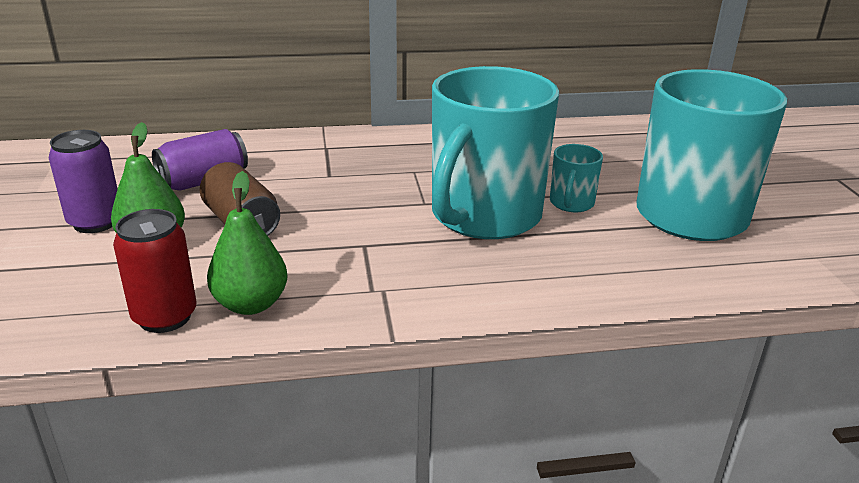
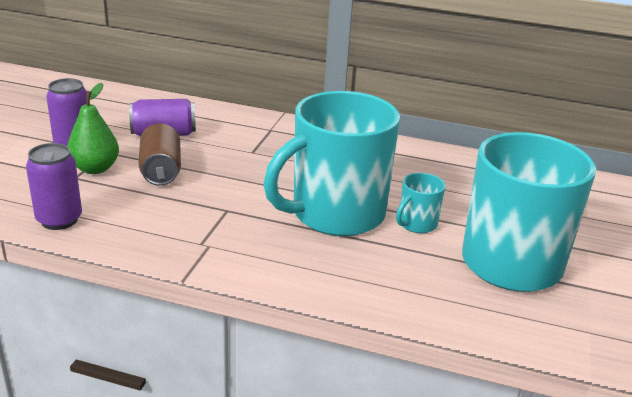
camera: 25 degrees right, 0 degrees up
red can [113,209,196,333] -> purple can [26,143,82,230]
green pear [207,171,288,315] -> none

